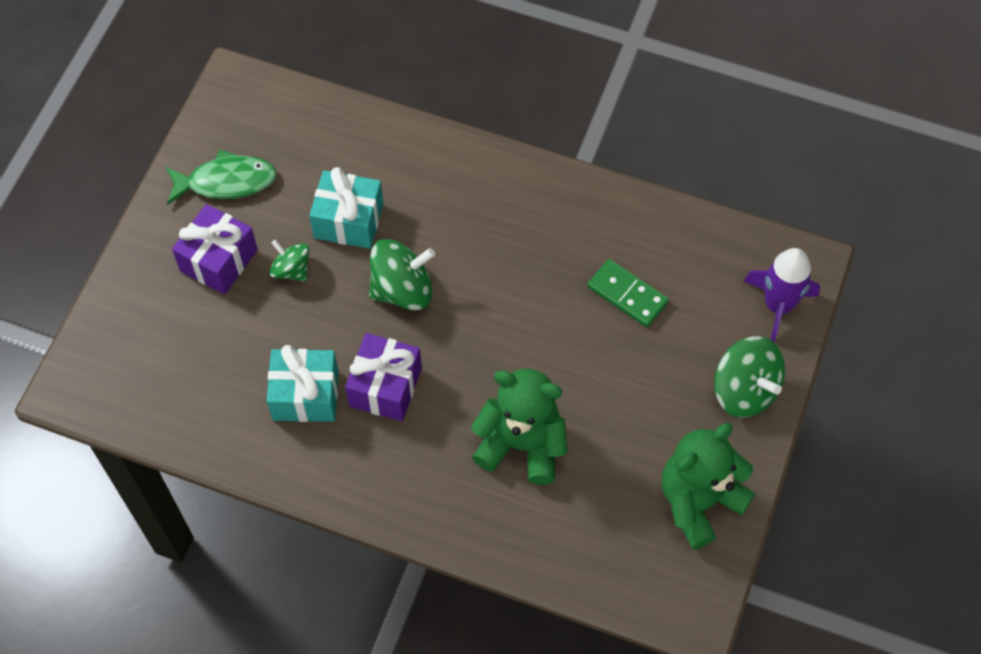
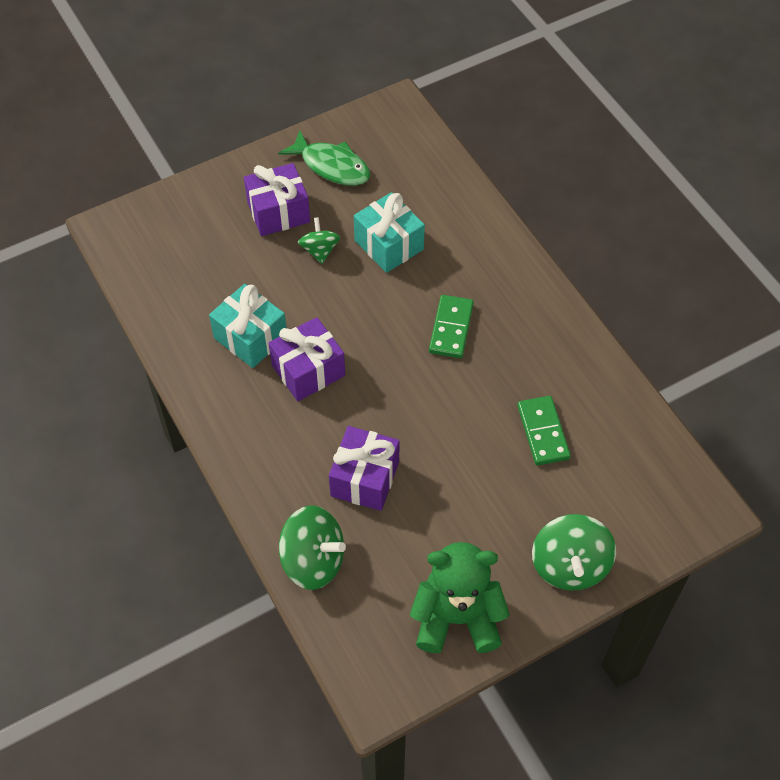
camera: 40 degrees right, 5 degrees down
green spinning top [369,239,435,310] -> green spinning top moved to [279,506,346,590]
green teddy bear [471,368,568,485] -> purple gift [329,426,400,511]
purple rocket [744,248,820,342] -> none
none -> green domino [429,295,474,358]

